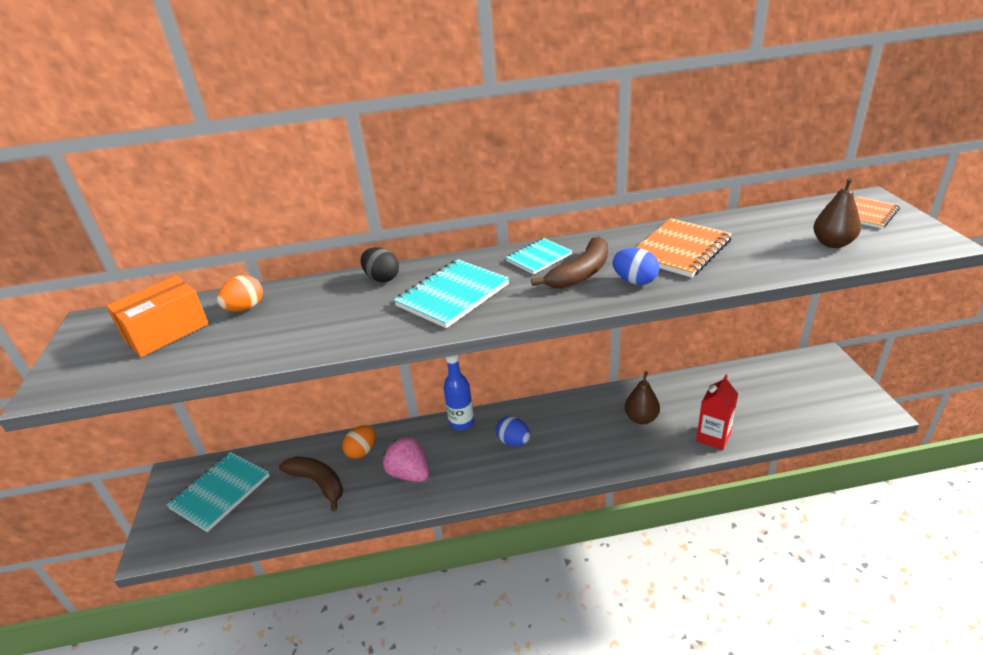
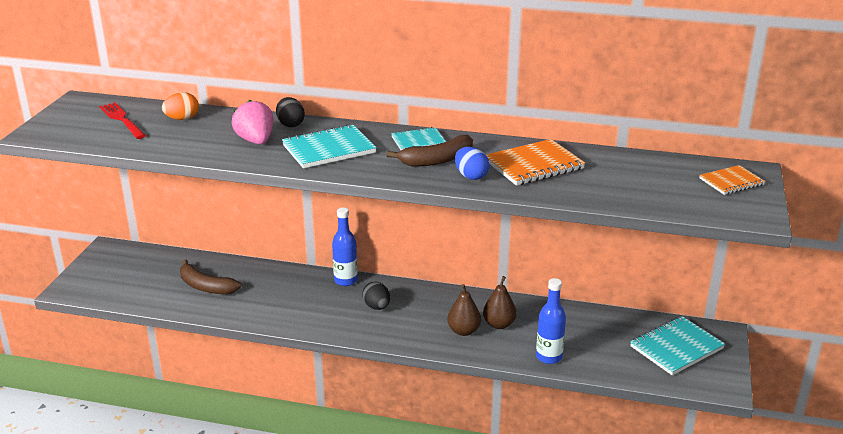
camera: 20 degrees right, 5 degrees down
orange box [106,276,209,357] -> red fork [99,102,146,139]
turquoise notebook [167,452,270,532] -> turquoise notebook moved to [630,316,725,375]
brown banana [279,456,343,512] -> brown banana turned 150 degrees clockwise [180,259,241,294]
orange egg [342,425,375,459] -> none
pink strawberry [383,436,429,482] -> pink strawberry moved to [232,100,273,144]
blue egg [496,416,530,446] -> black egg [362,282,390,310]
red carton [696,375,738,450] -> blue bottle [536,278,566,364]
brown pear [813,177,861,248] -> brown pear moved to [447,284,481,336]

